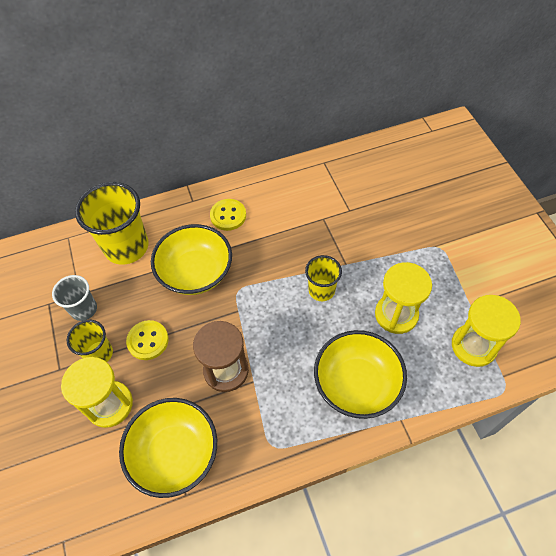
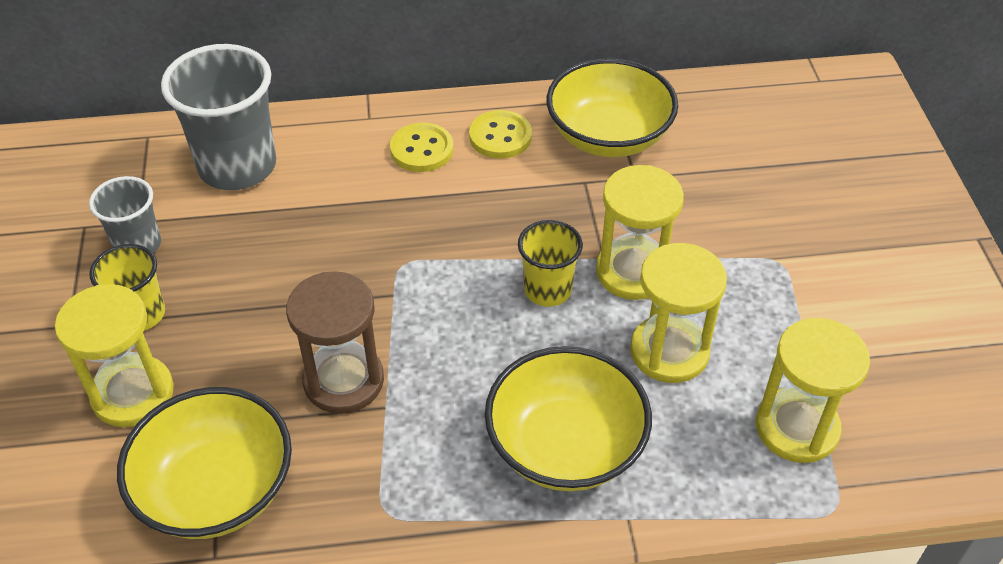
camera: 10 degrees right, 10 degrees down
yellow cup [75,182,149,265] -> grey cup [161,44,276,190]
yellow button [126,320,169,360] -> yellow button moved to [469,110,532,159]
yellow bowl [151,224,232,295] -> yellow bowl moved to [547,58,678,157]
none -> yellow hourglass [596,165,684,300]

